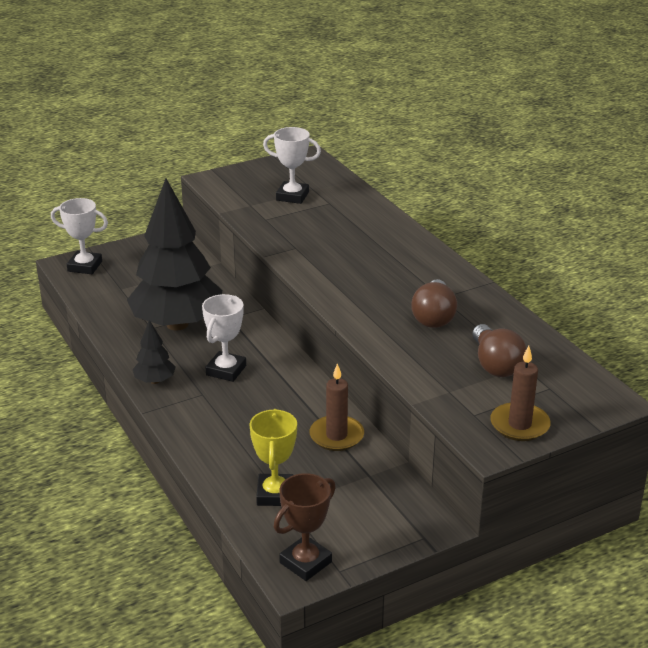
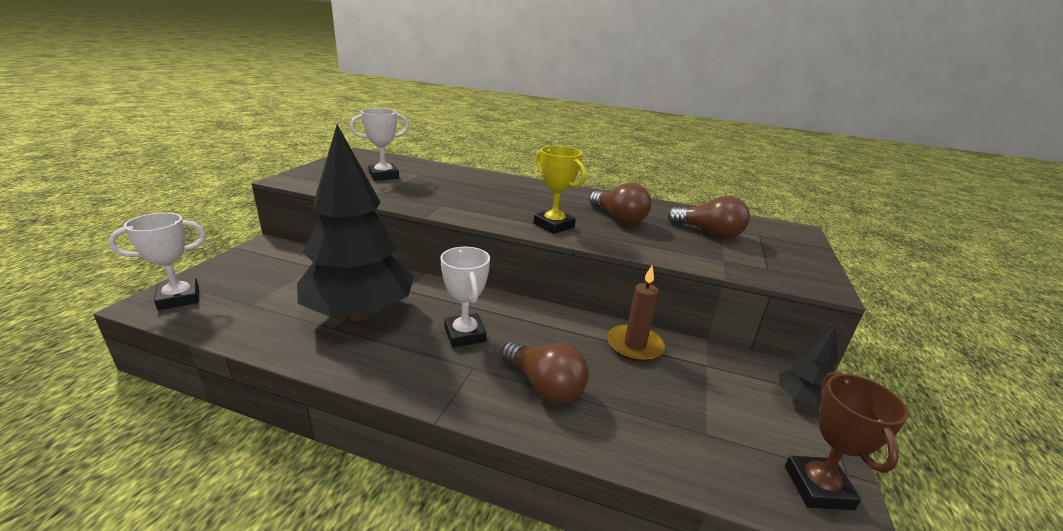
camera: 45 degrees left, 5 degrees down
black tree [133,320,176,384] -> black tree moved to [779,326,838,407]
yellow trophy [250,409,297,506] -> yellow trophy moved to [534,146,586,234]
brown candle [490,346,551,441] -> none
none -> brown light bulb [501,341,589,403]

